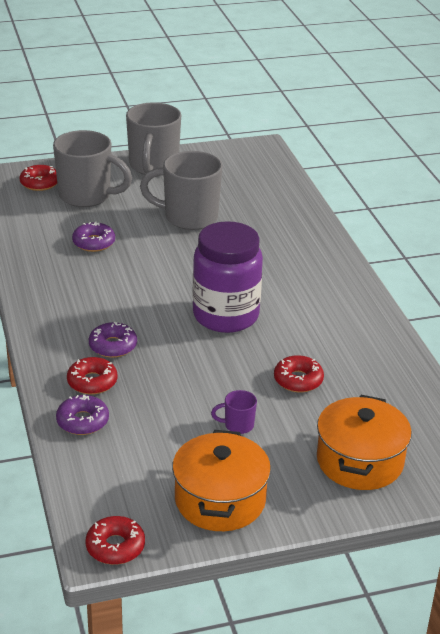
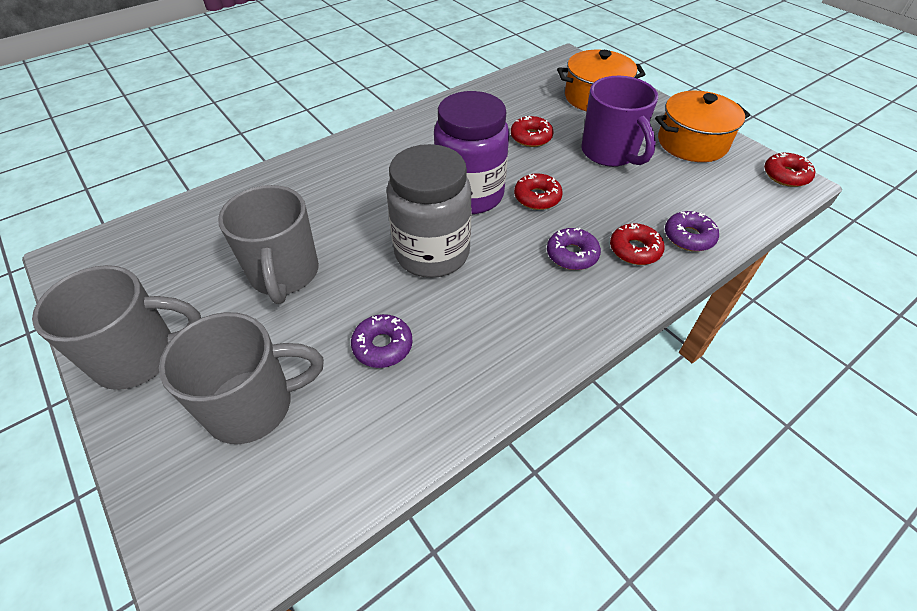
camera: 110 degrees left, 15 degrees up
red donut [20,165,57,191] -> red donut moved to [514,173,563,210]
grey mug [53,130,132,207] -> grey mug turned 75 degrees clockwise [159,312,324,444]
purple mug [211,390,257,434] -> purple mug [582,76,658,167], size x2.31
none -> grey jar [387,144,472,278]

